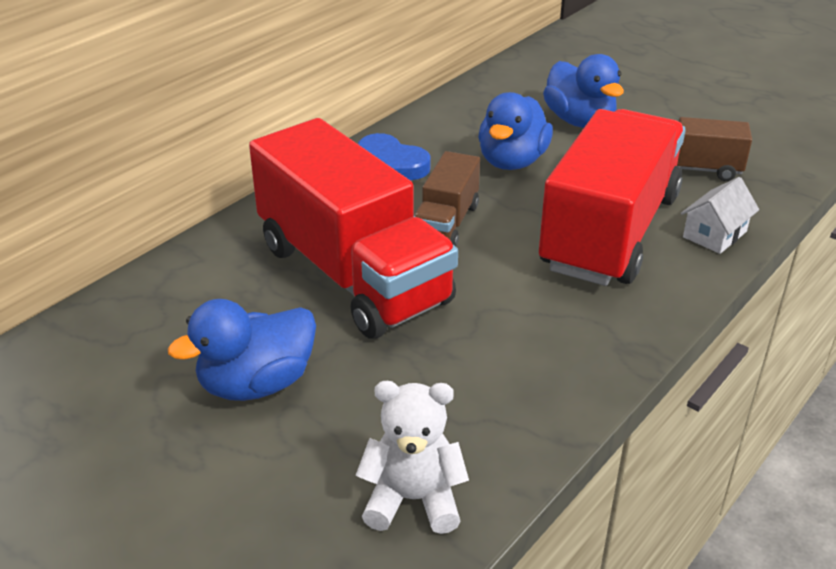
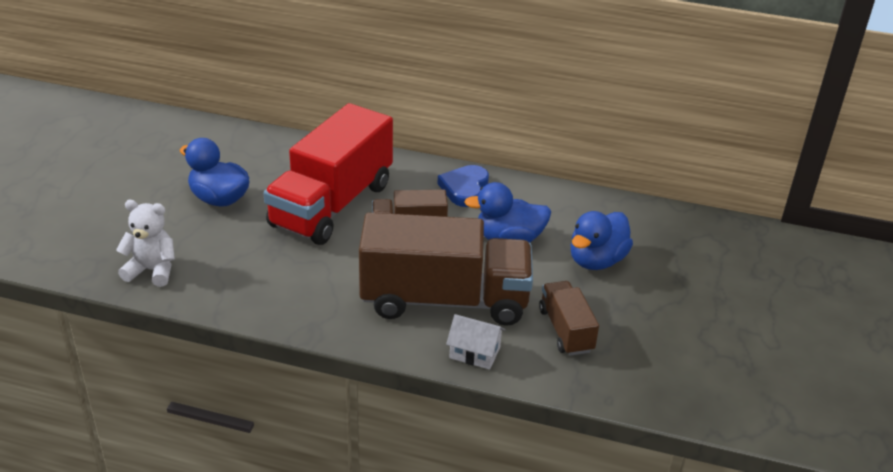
camera: 65 degrees right, 0 degrees up
white teddy bear [356,381,469,534] -> white teddy bear turned 60 degrees counterclockwise [116,200,175,287]
red truck [539,109,686,286] -> brown truck [359,212,533,326]

